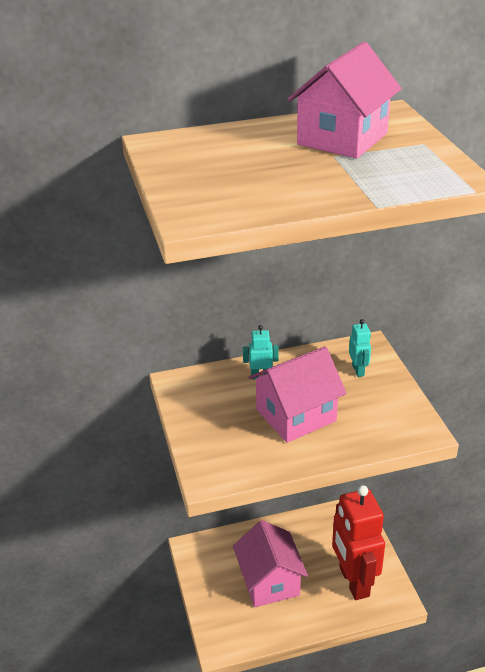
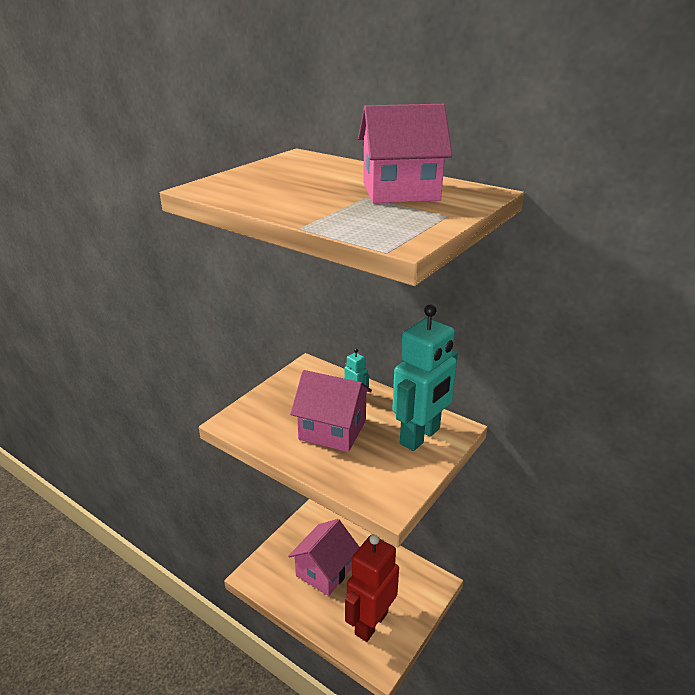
camera: 50 degrees right, 5 degrees down
turquoise robot [349,319,371,377] -> turquoise robot [392,305,458,451], size x2.44

